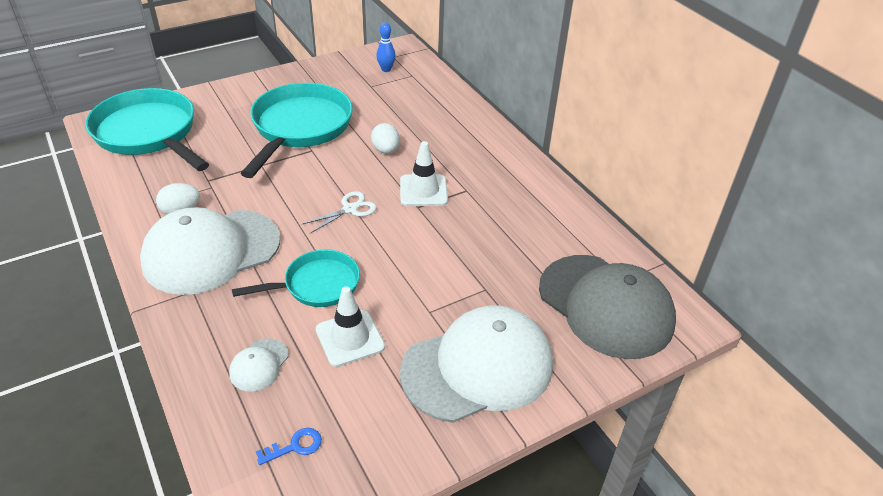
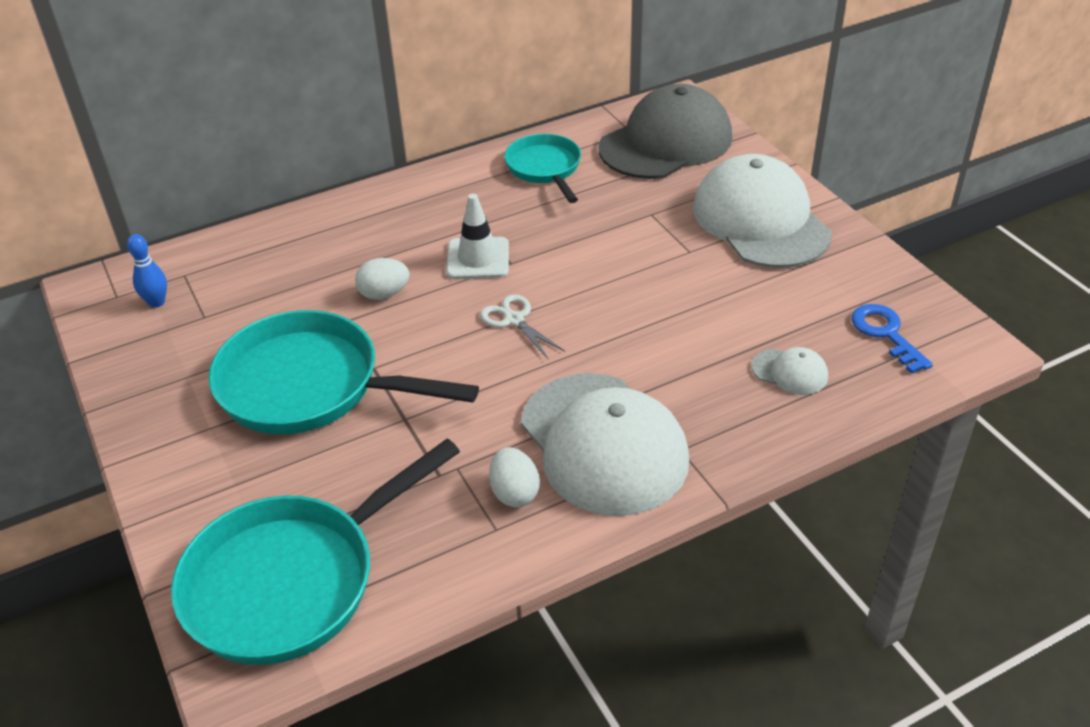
camera: 85 degrees left, 0 degrees up
turquoise pan [232,249,360,307] -> turquoise pan moved to [504,134,581,203]
blue key [256,428,322,465] -> blue key [852,304,933,374], size x1.54
white traffic cone [316,286,385,367] -> none

